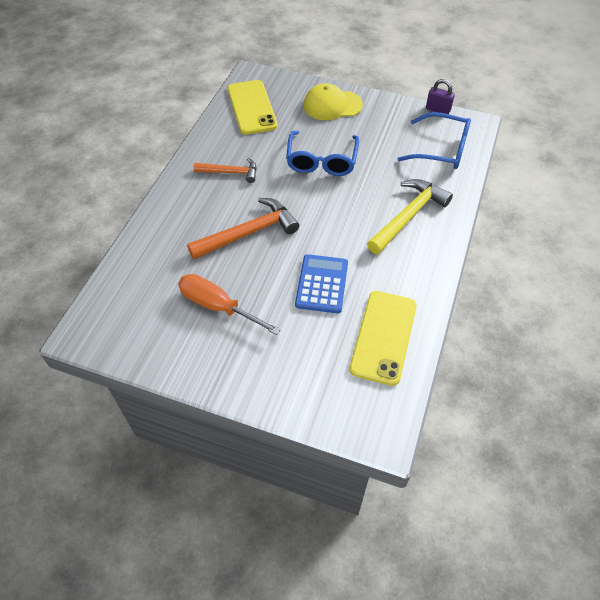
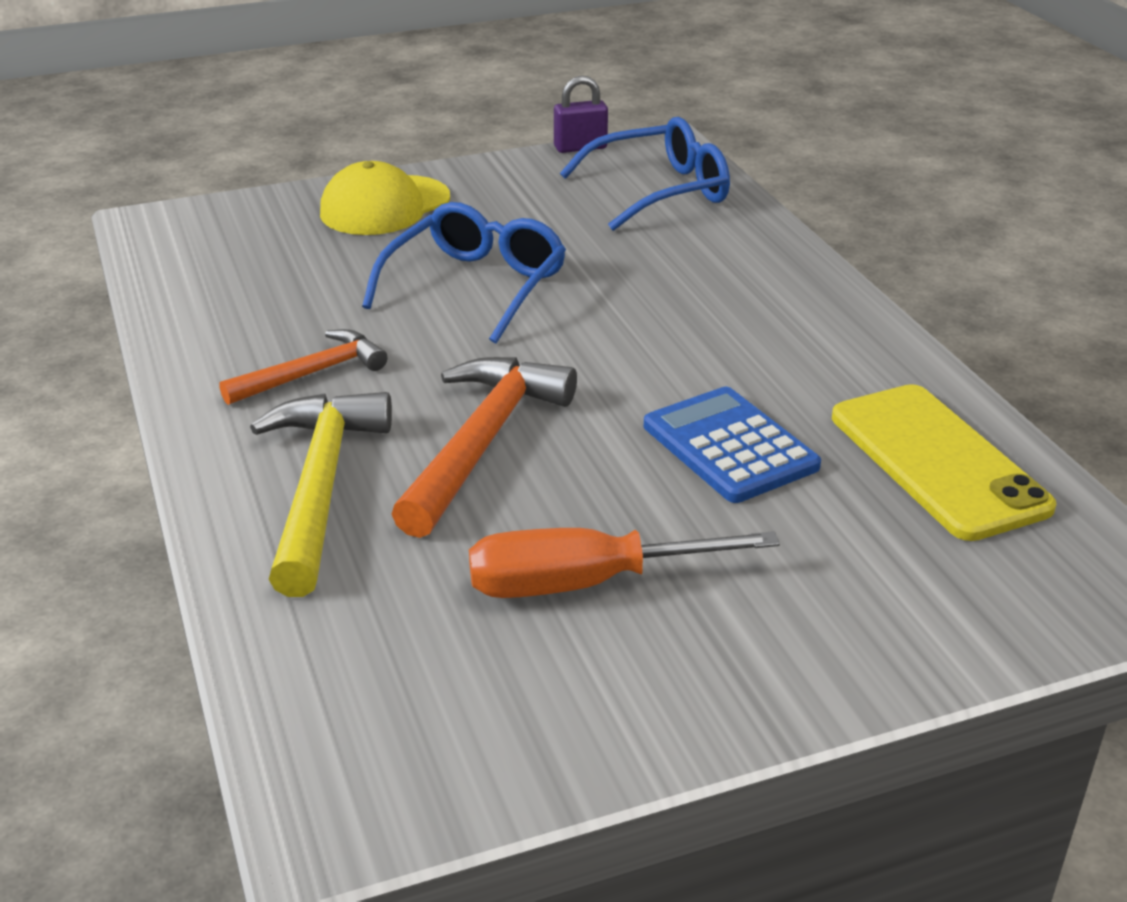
camera: 40 degrees left, 20 degrees down
yellow phone [227,80,278,135] -> none
blue glasses [286,131,359,176] -> blue glasses turned 120 degrees counterclockwise [362,202,566,344]
yellow hammer [367,179,453,254] -> yellow hammer moved to [250,392,392,597]

